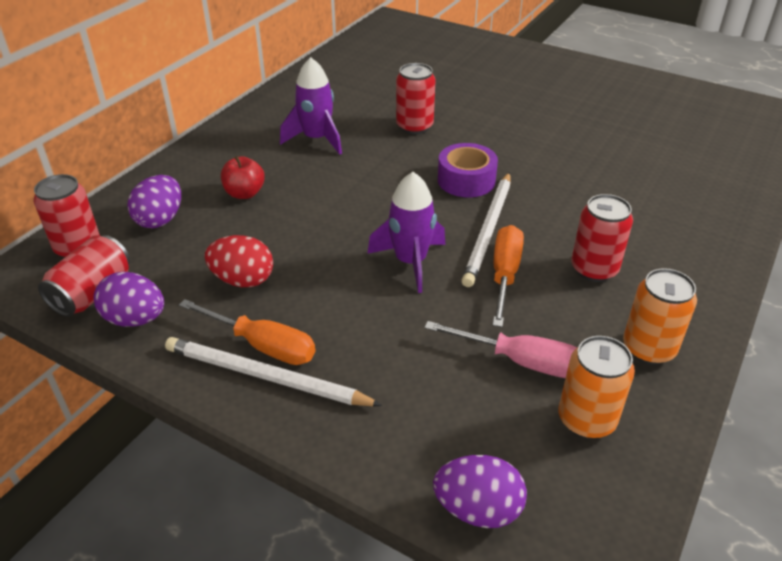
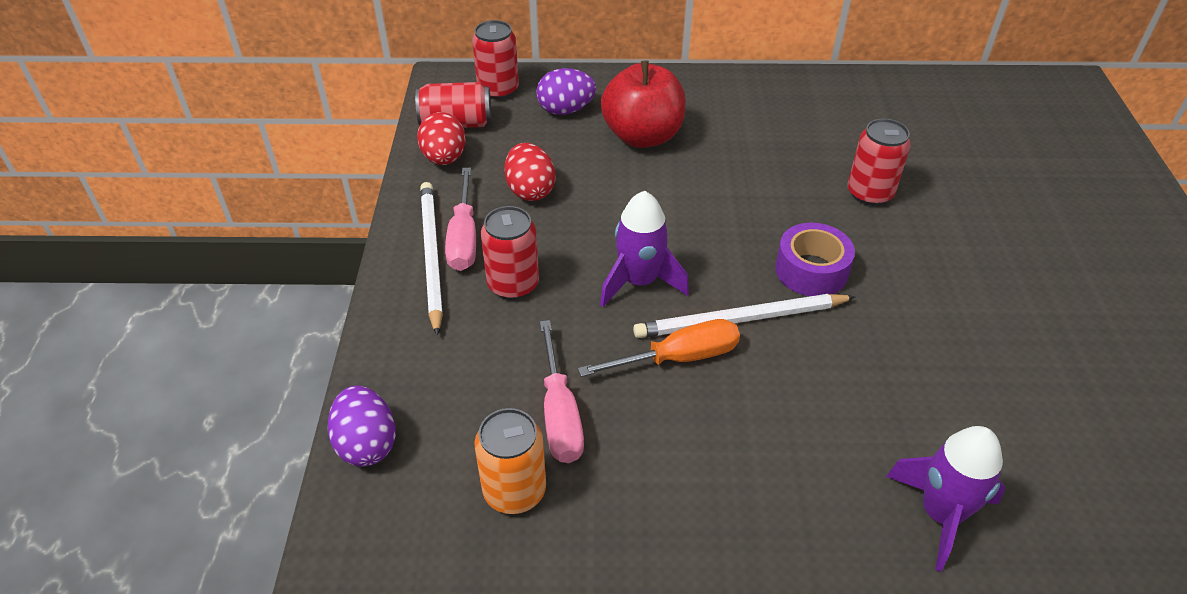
camera: 60 degrees right, 5 degrees up
purple egg [94,272,164,327] -> red egg [417,112,466,165]
orange screwdriver [179,299,315,365] -> pink screwdriver [445,168,476,271]
red apple [221,156,265,199] -> red apple [601,60,686,148], size x1.86
purple rocket [280,57,342,155] -> purple rocket moved to [886,426,1005,571]
red can [571,194,633,282] -> red can moved to [481,206,539,300]
orange can [623,268,697,365] -> none

